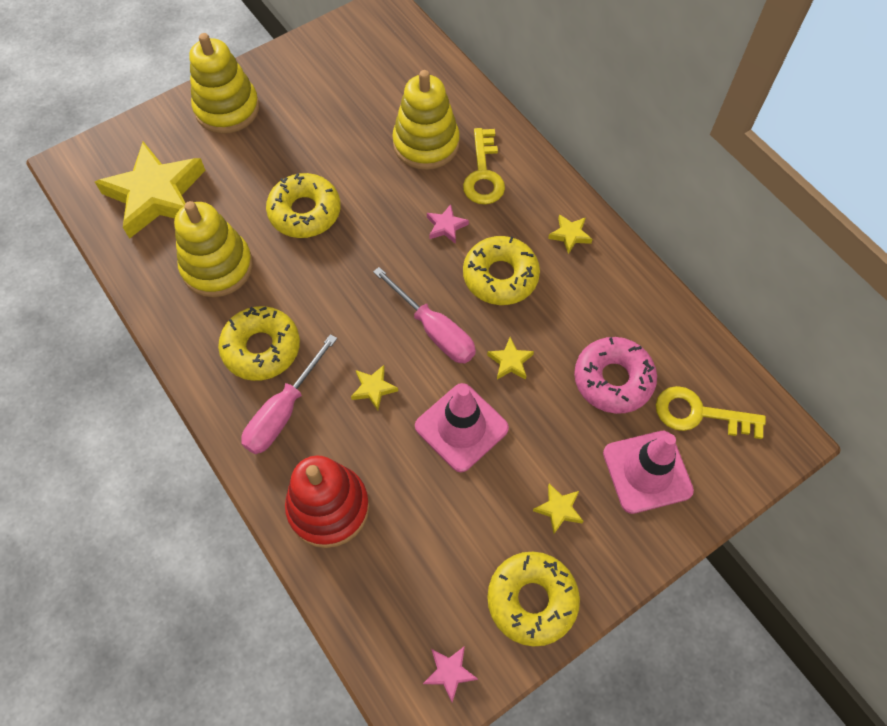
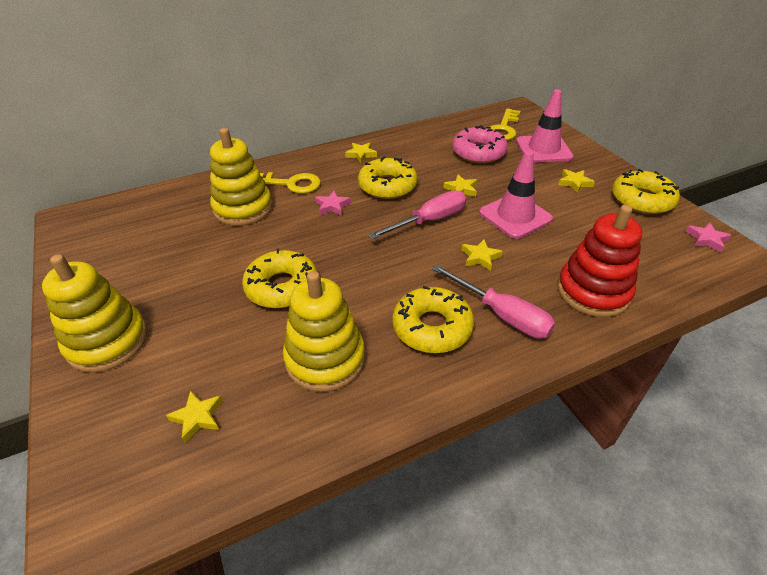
camera: 80 degrees left, 20 degrees down
yellow star [95,142,206,239] -> yellow star [166,390,223,443], size x0.40

